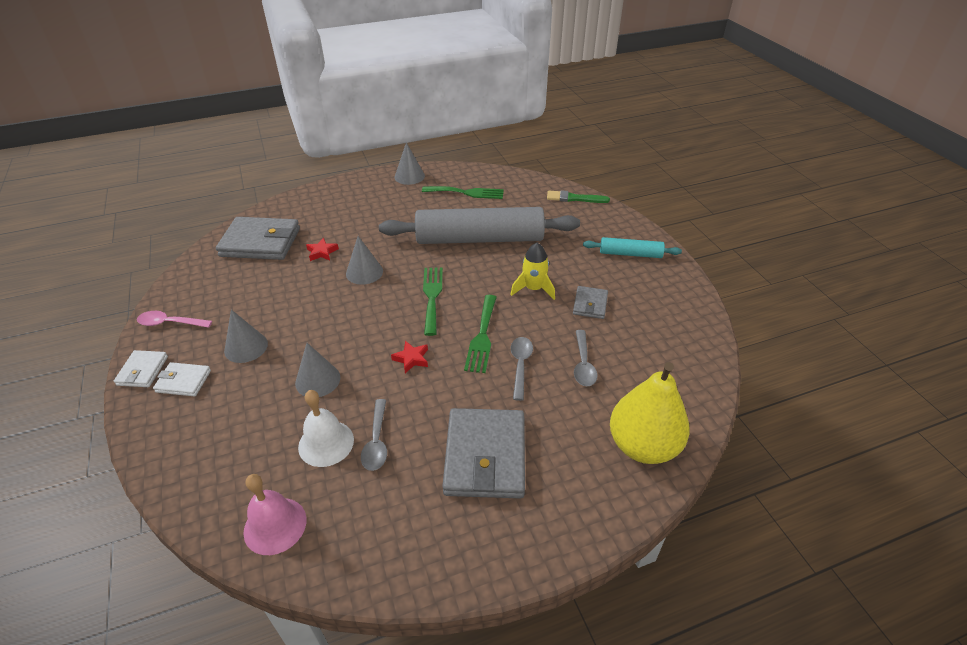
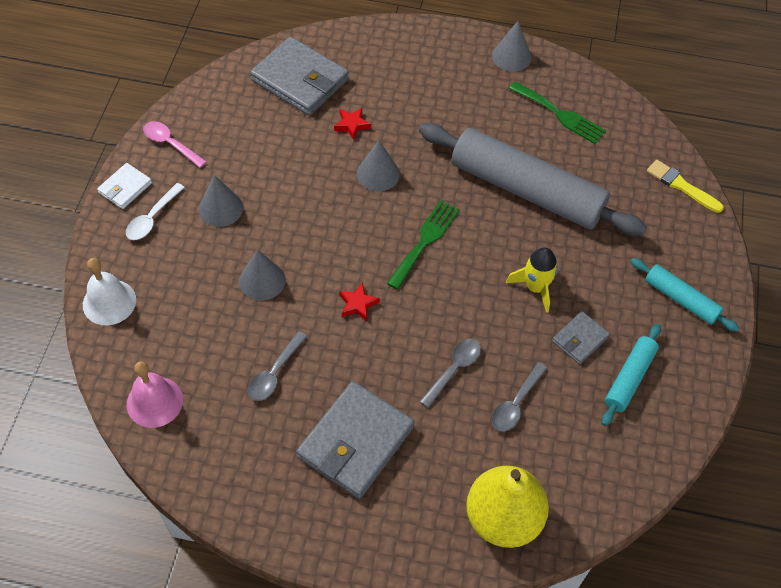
camera: 30 degrees right, 15 degrees up
white wallet [153,362,211,396] -> white spoon [126,183,185,240]
white bell [298,390,354,467] -> white bell moved to [83,258,136,325]
green fork [464,295,497,373] -> none
green brush [547,190,610,203] -> yellow brush [647,160,724,213]
none -> turquoise rolling pin [602,324,661,426]

